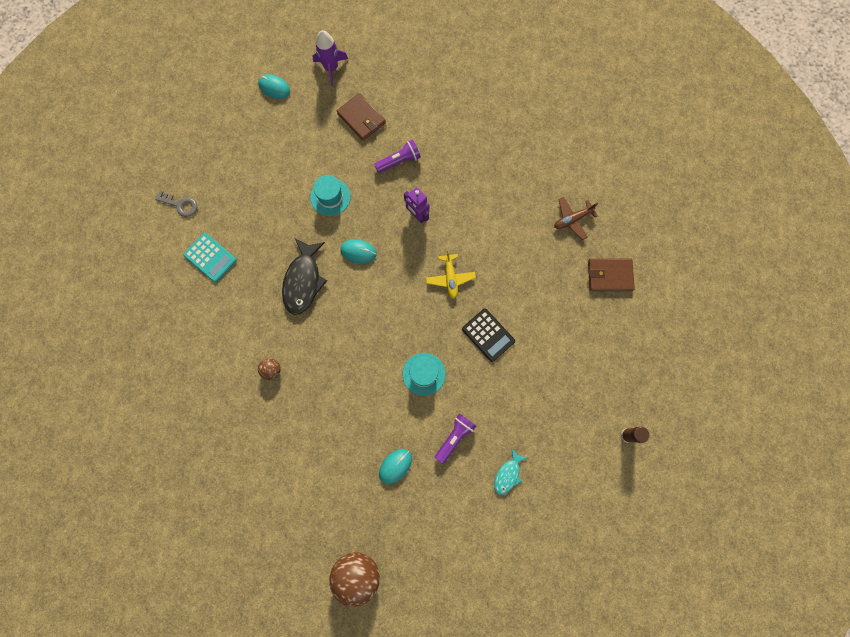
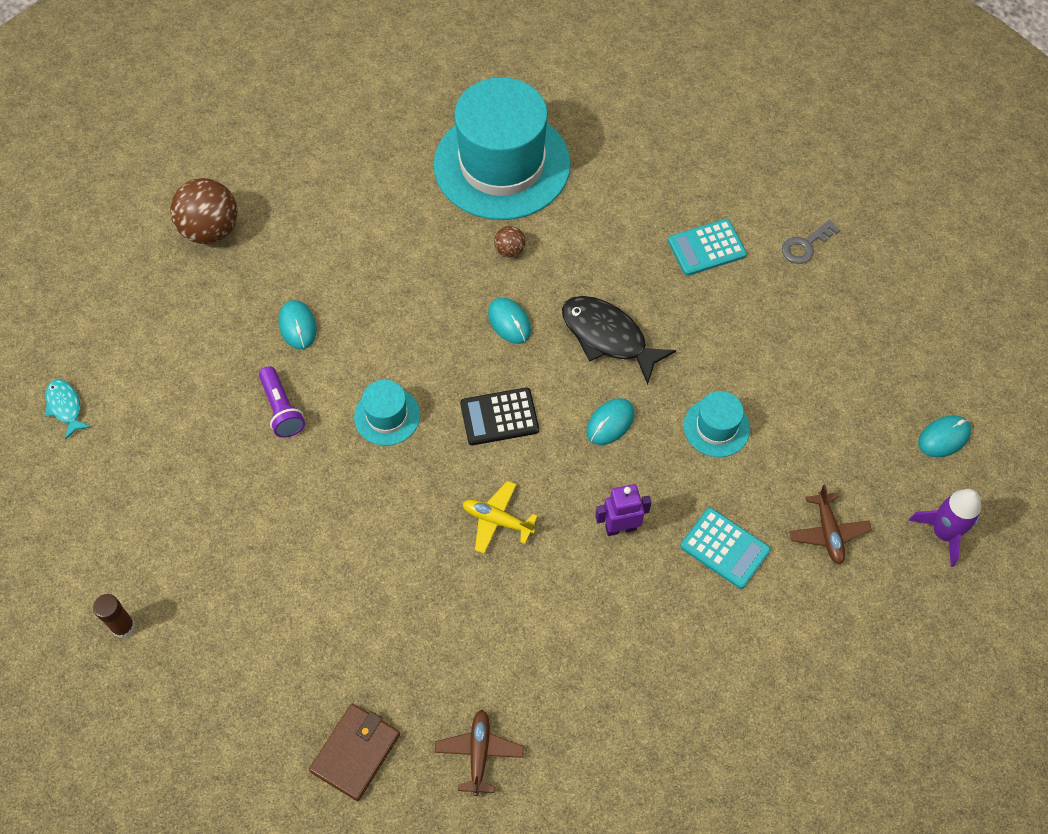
camera: 120 degrees right, 15 degrees down
brown wallet [337,93,386,141] -> brown plane [789,484,872,564]
purple flashlight [374,140,421,173] -> turquoise calculator [680,508,770,589]
black calculator [462,309,515,362] -> black calculator moved to [460,388,539,445]
turquoise fish [494,449,528,495] -> turquoise fish moved to [45,379,91,440]
none -> turquoise hat [434,77,571,220]
none -> turquoise mouse [488,298,531,344]

